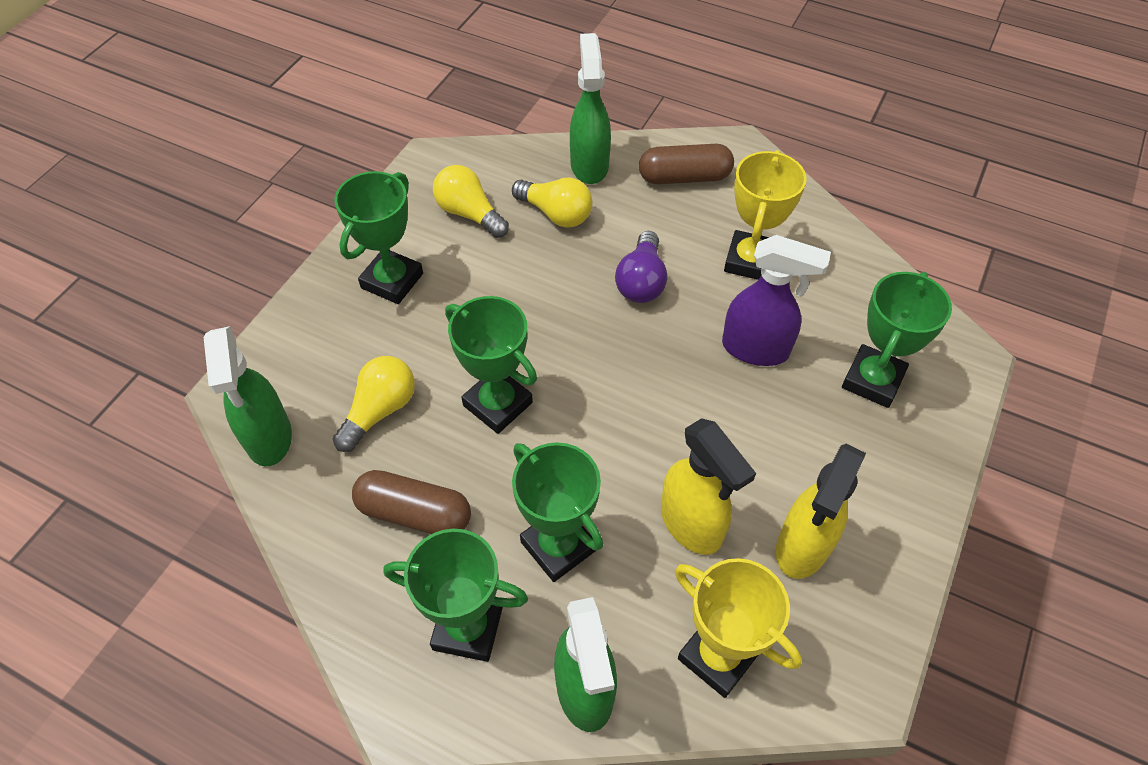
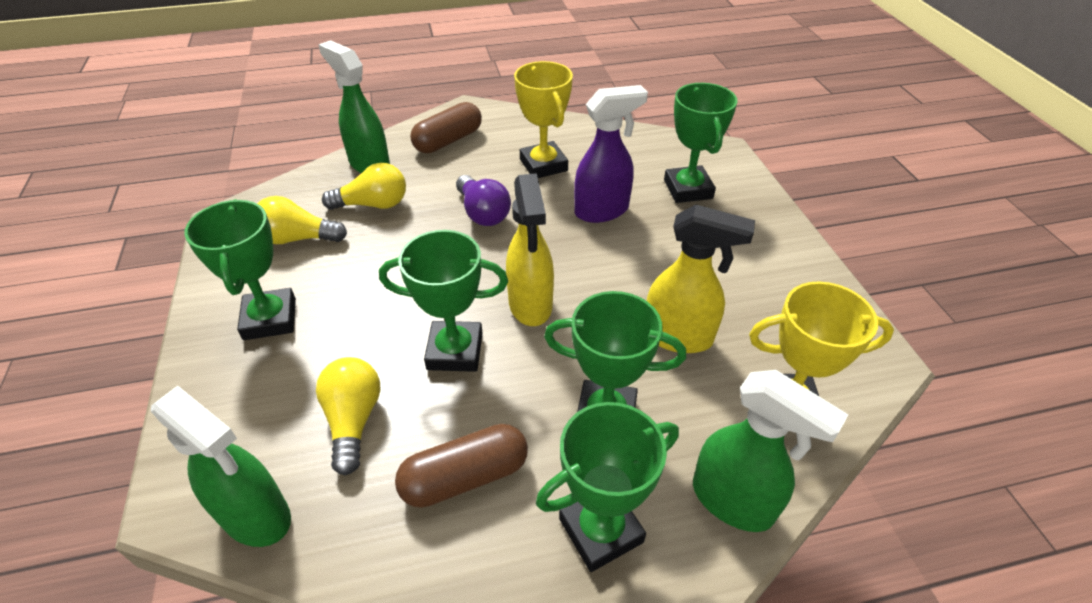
camera: 40 degrees left, 10 degrees down
yellow spray bottle [776,444,866,579] -> yellow spray bottle moved to [506,173,554,326]

